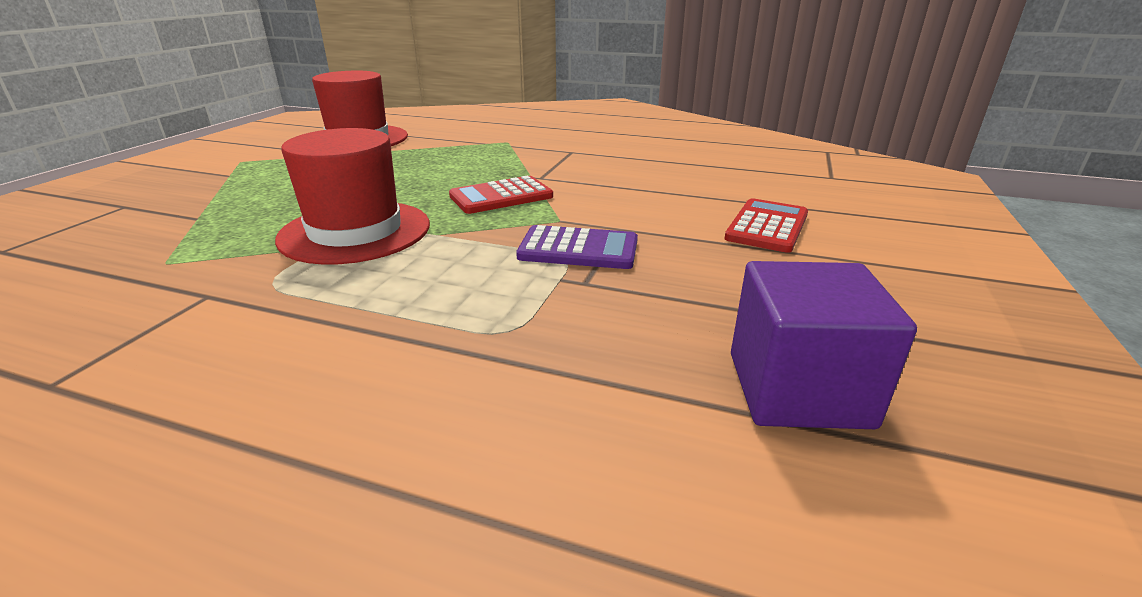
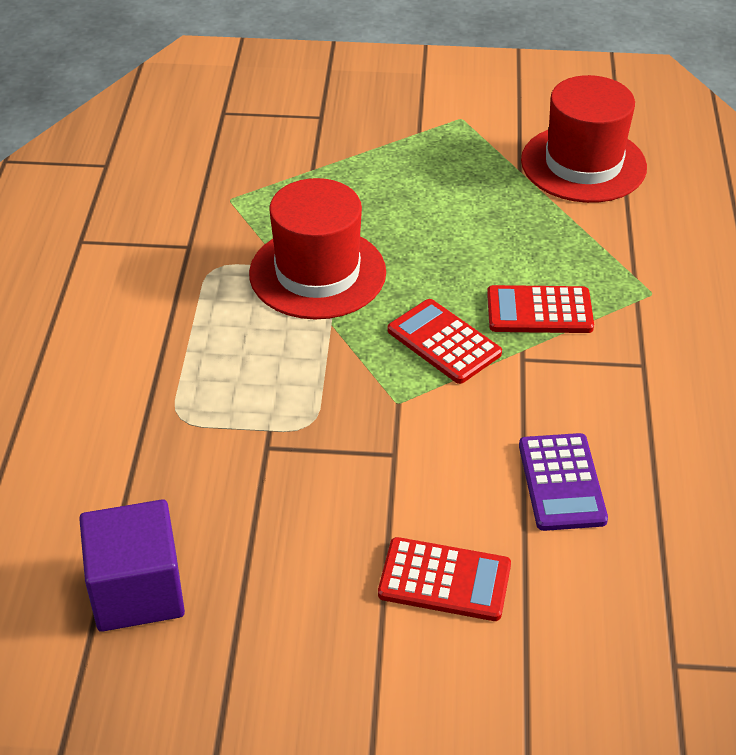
camera: 75 degrees right, 15 degrees up
purple calculator [516,225,638,269] -> purple calculator moved to [519,433,608,531]
none -> red calculator [487,285,594,333]

